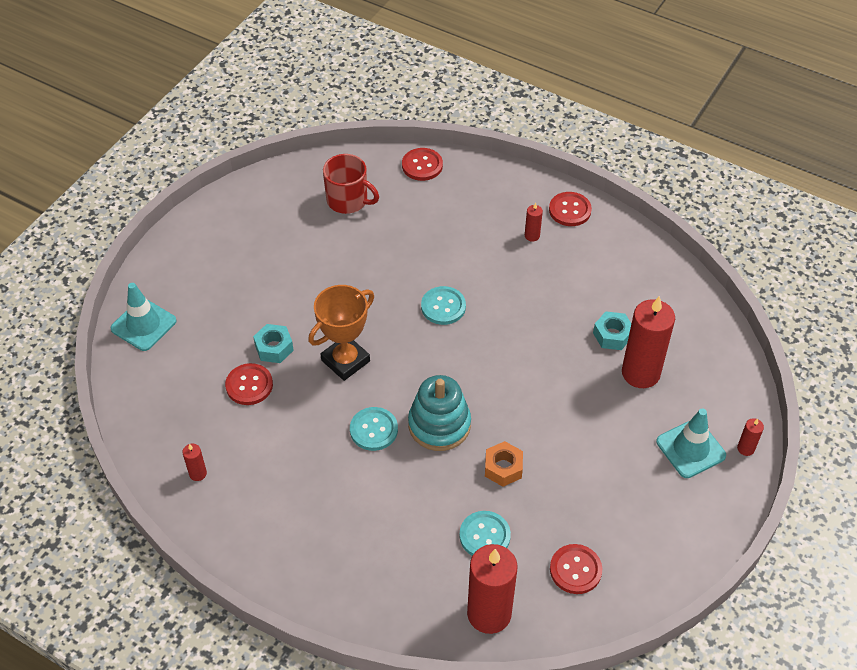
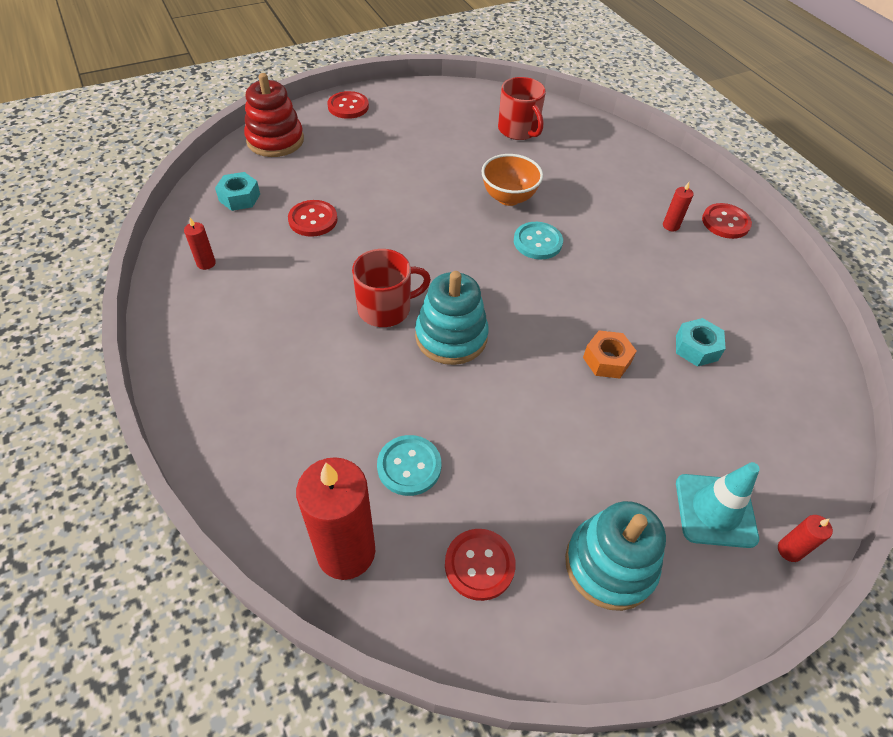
camera: 30 degrees right, 0 degrees up
turquoise traffic cone [111,283,177,351] -> red stacking toy [244,73,304,157]
turquoise nut [253,324,294,363] -> turquoise nut moved to [215,172,260,211]
orange trophy [308,285,374,381] -> none
turquoise button [350,407,398,451] -> red mug [352,249,431,327]
red button [402,148,443,181] -> red button moved to [327,91,369,119]
orange nut [485,441,523,487] -> orange nut moved to [583,330,636,379]
red candle [622,296,675,388] -> none
none -> orange bowl [481,154,543,206]
none -> turquoise stacking toy [565,501,666,611]

